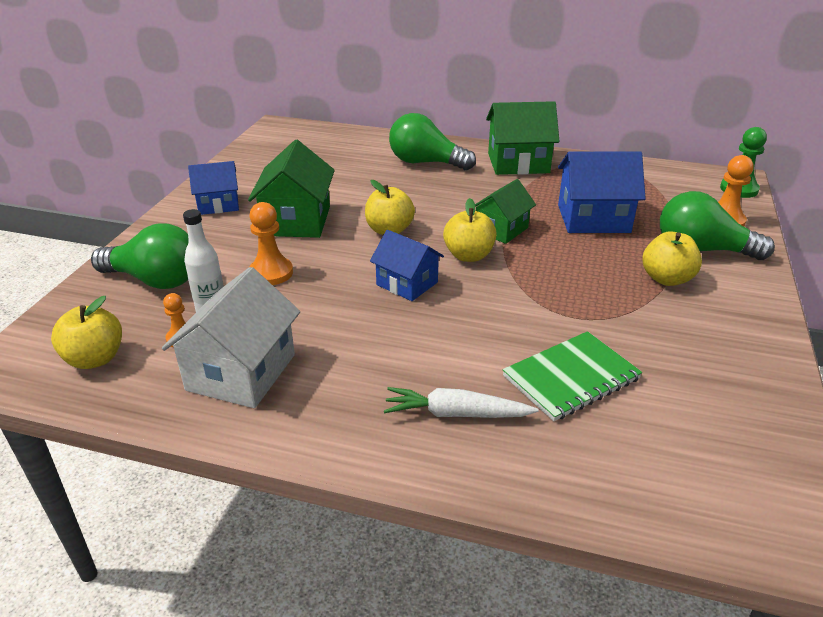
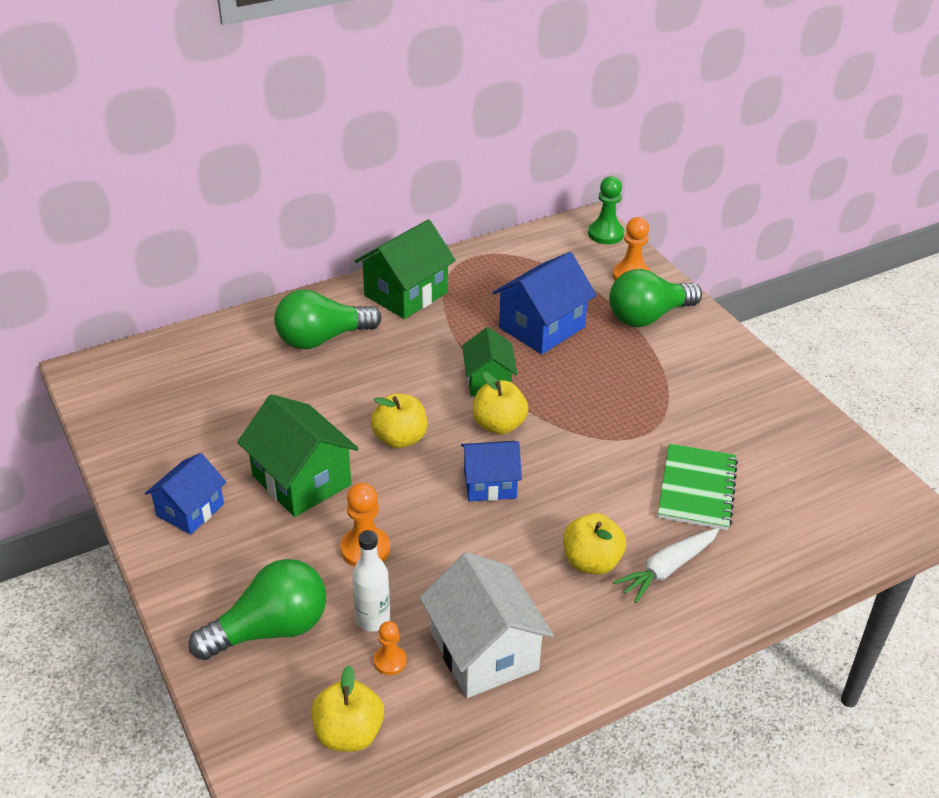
camera: 45 degrees left, 5 degrees up
yellow apple [643,231,702,286] -> yellow apple moved to [563,513,626,575]

